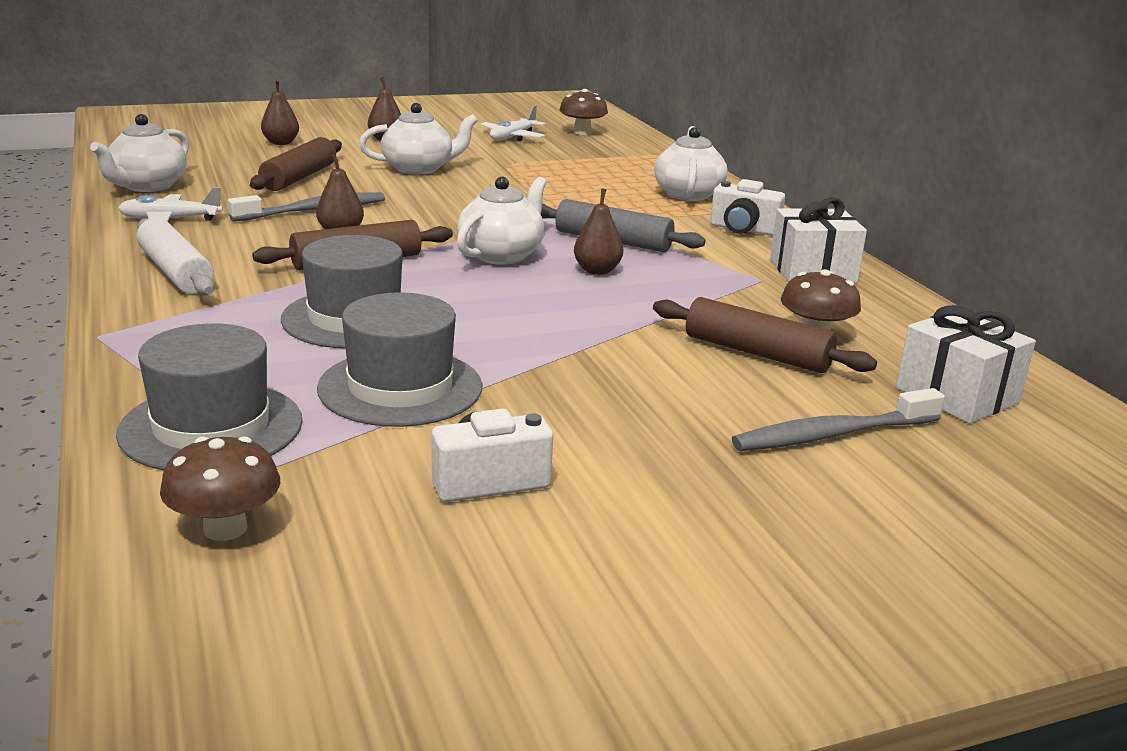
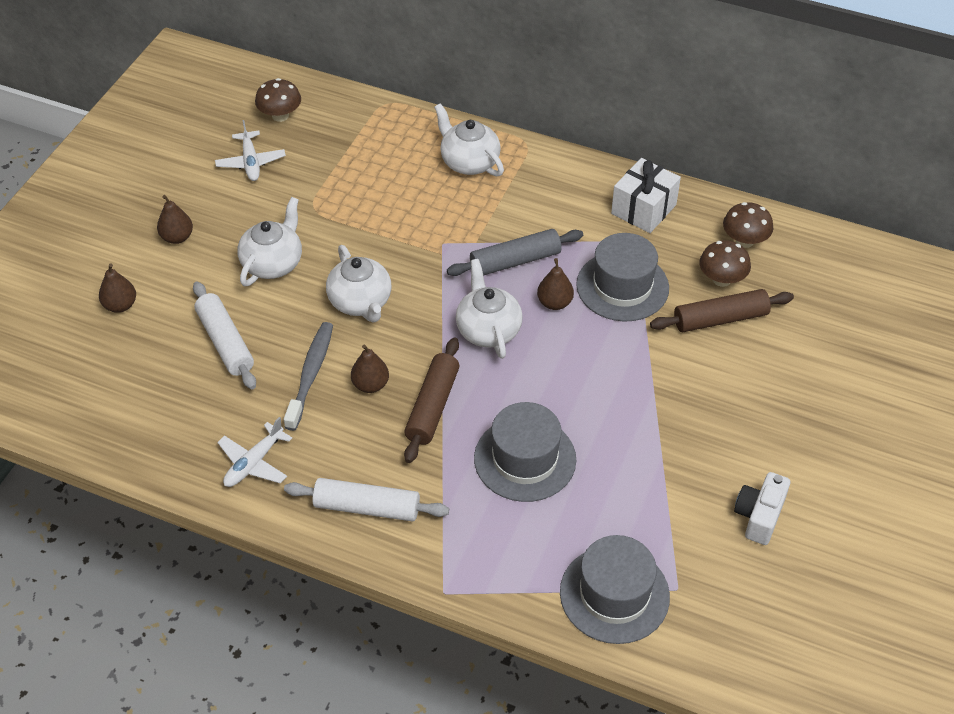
camera: 45 degrees left, 25 degrees up
white teapot [90,114,189,192] -> white teapot moved to [326,245,392,323]
brown mushroom [160,436,280,541] -> brown mushroom moved to [723,202,773,248]
brown rolling pin [250,137,342,191] -> white rolling pin [193,282,256,389]
grey hat [317,292,482,427] -> grey hat moved to [576,233,669,322]
white camera [710,179,785,236] -> none
grey toothbrush [732,388,945,451] -> none
white gift [896,305,1036,424] -> none

